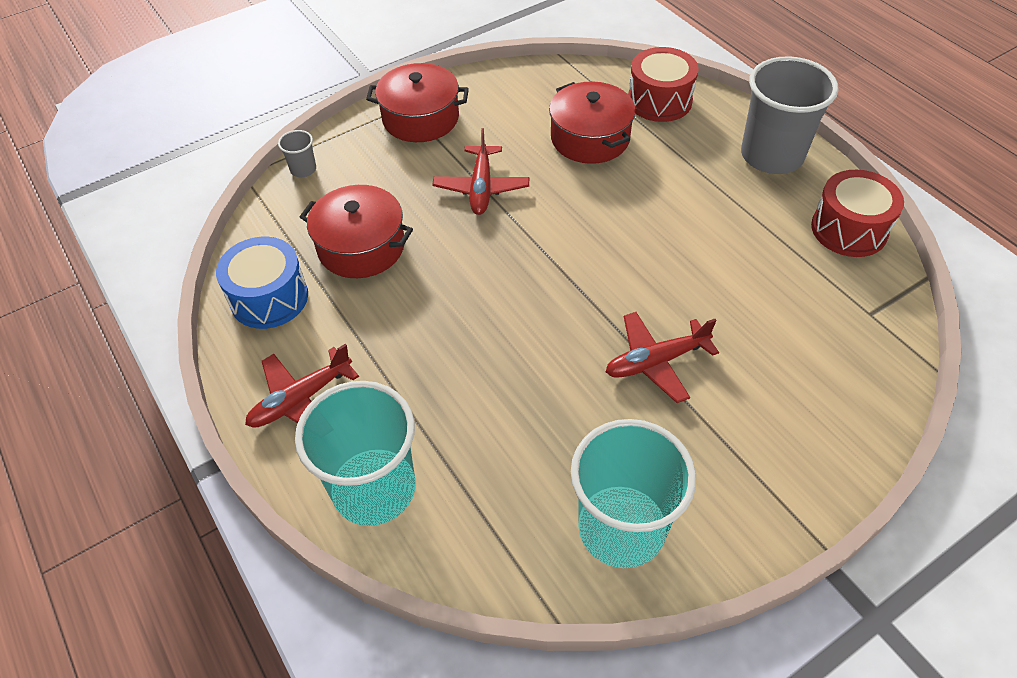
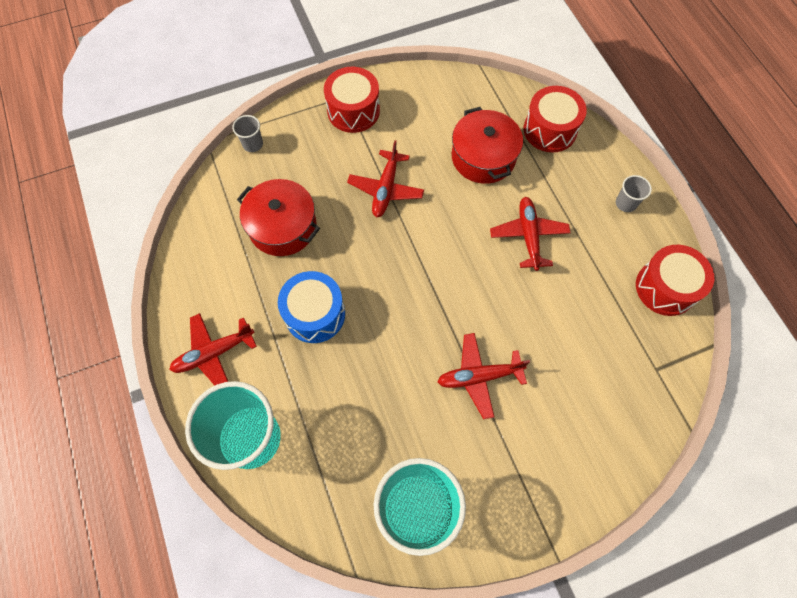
camera: 10 degrees right, 15 degrees up
blue drum [216,237,308,329] -> blue drum moved to [278,271,345,343]
red pot [366,63,469,142] -> red drum [324,67,380,133]
grey cup [741,56,838,174] -> grey cup [616,175,652,212], size x0.42
none -> red plane [490,197,571,271]

